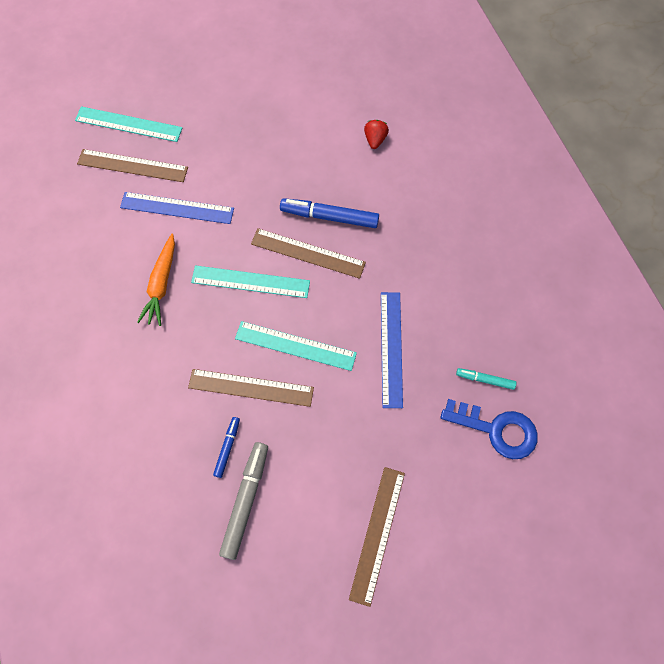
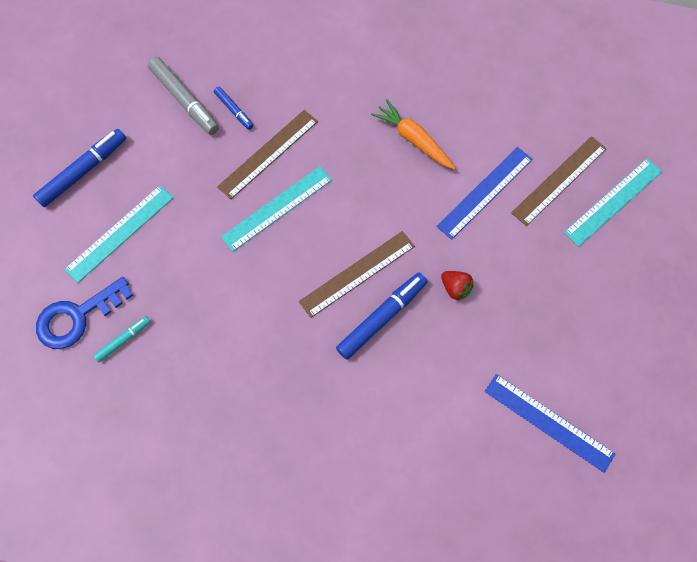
camera: 125 degrees right, 0 degrees up
turquoise ruler [191,265,310,298] -> turquoise ruler moved to [64,185,173,283]
brown ruler [349,467,405,607] -> blue marker [33,129,126,207]
red strawberry [364,120,389,149] -> red strawberry moved to [441,271,474,301]
blue ruler [381,292,403,408] -> blue ruler moved to [485,374,615,473]

